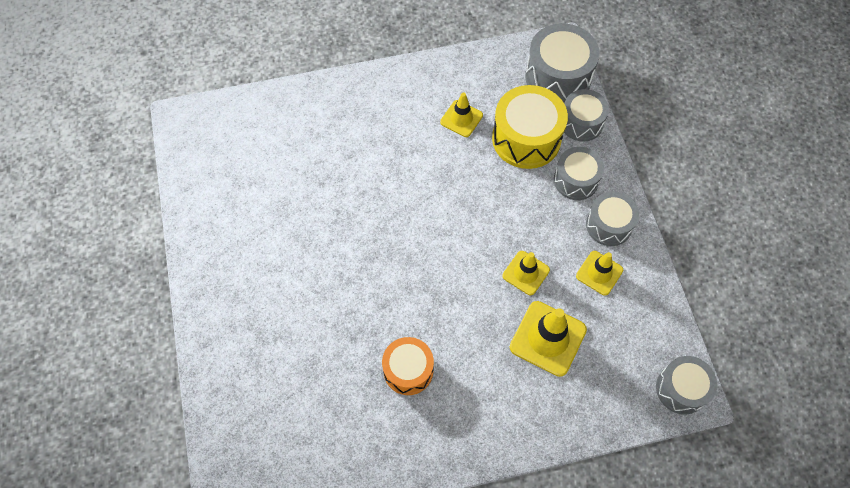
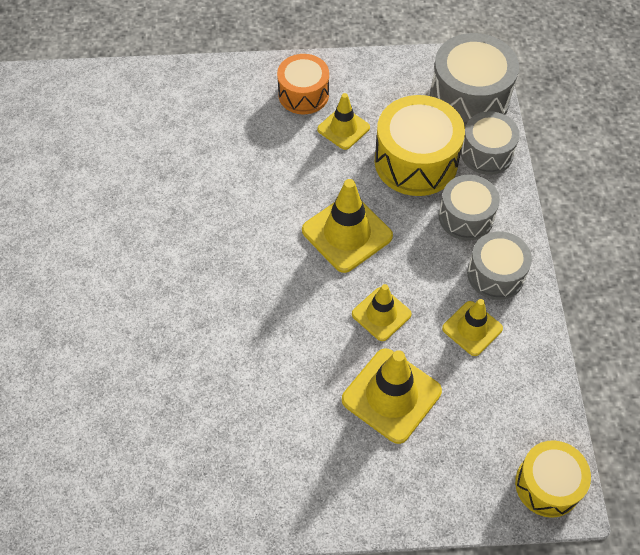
camera: 10 degrees right, 5 degrees down
orange drum [382,337,434,395] -> orange drum moved to [277,54,329,114]
grey drum [656,356,717,414] -> yellow drum [515,440,591,518]
none -> yellow traffic cone [302,179,393,273]

